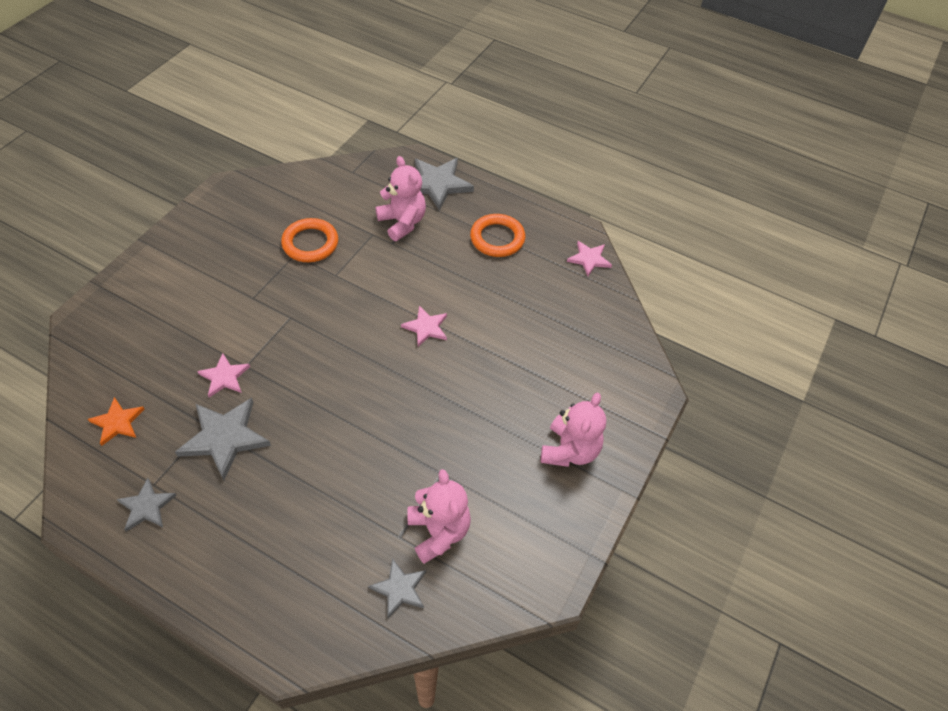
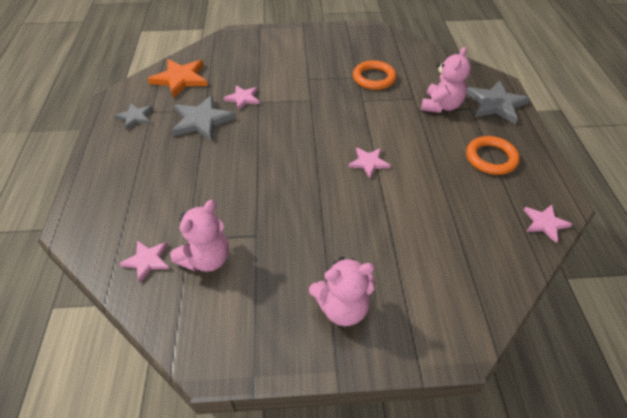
camera: 60 degrees right, 5 degrees down
orange star [88,397,145,446] -> orange star [148,59,208,98], size x1.69
grey star [368,558,426,618] -> pink star [119,240,169,283]

